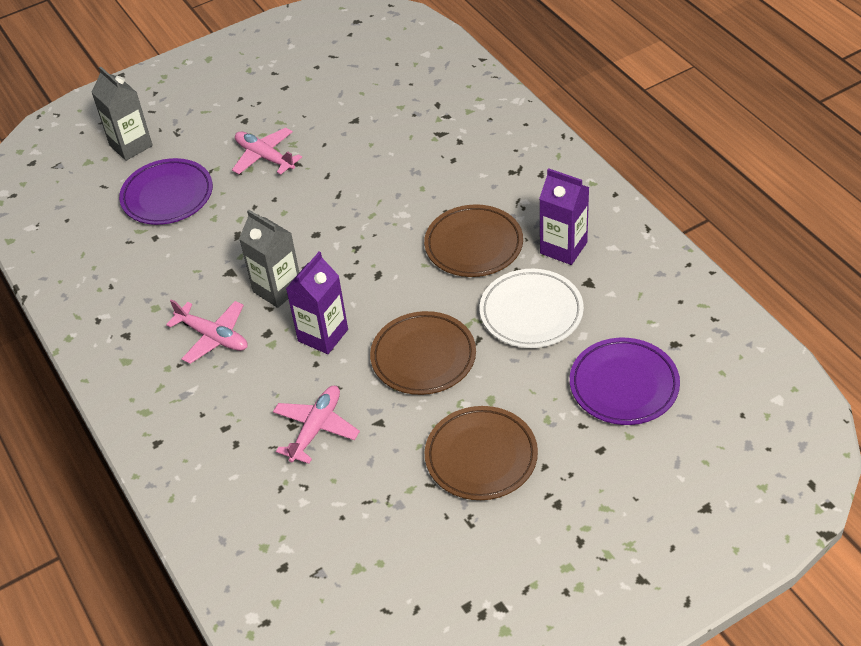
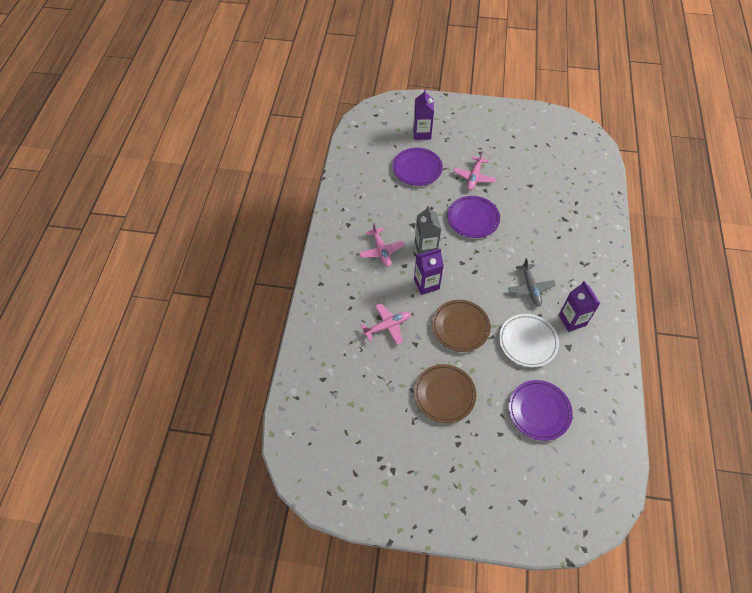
camera: 35 degrees right, 10 degrees up
grey carton [92,67,153,161] -> purple carton [413,89,434,140]
pink plane [232,128,302,175] -> pink plane turned 150 degrees counterclockwise [453,151,496,190]
brown plate [424,204,523,277] -> grey plane [508,258,556,307]
none -> purple plate [447,196,500,238]

